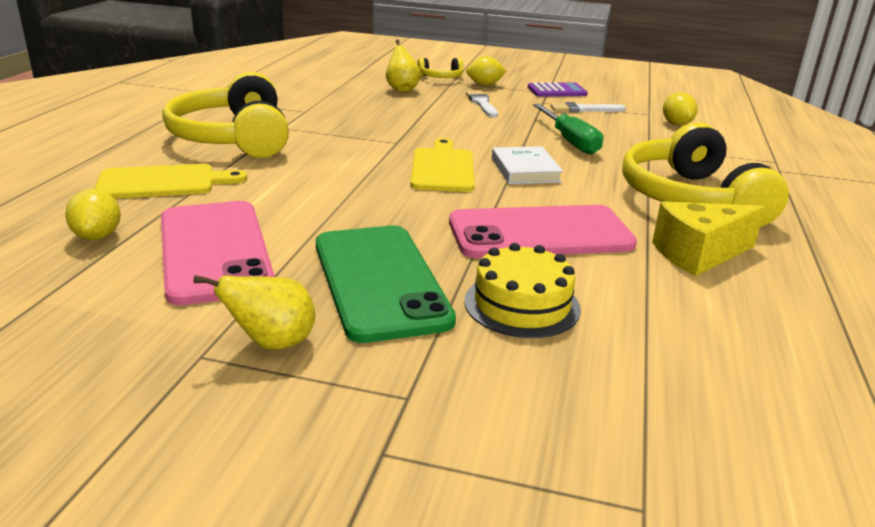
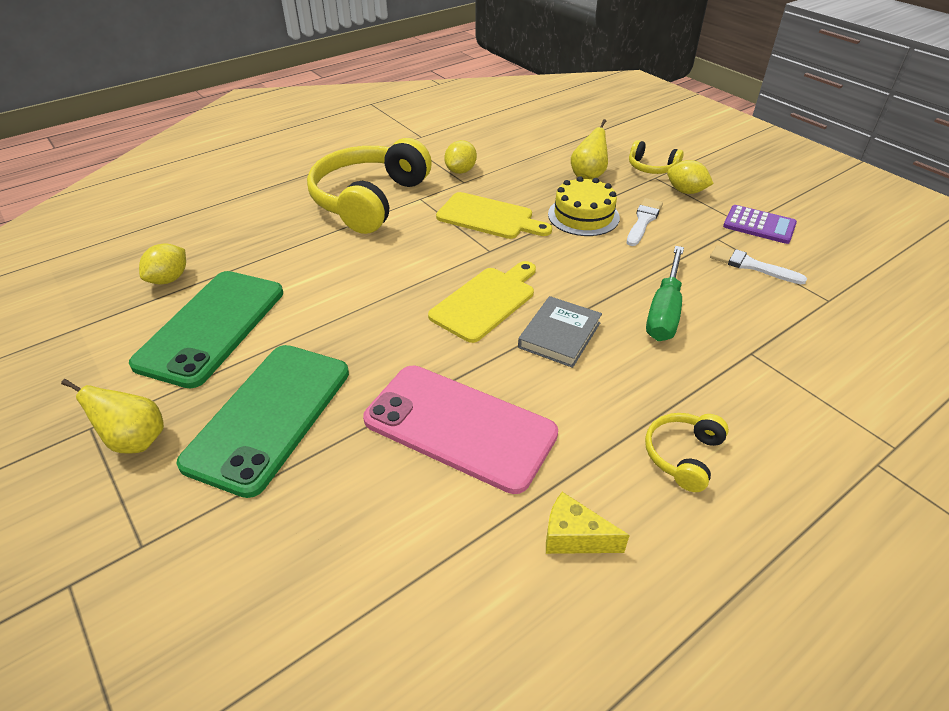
camera: 40 degrees right, 15 degrees up
yellow cutting board [94,164,247,199] -> yellow cutting board moved to [436,192,552,239]
pink phone [161,201,275,305] -> green phone [129,271,283,389]
yellow cake [464,243,581,338] -> yellow cake moved to [548,176,620,236]
white book [492,146,563,184] -> grey book [518,296,602,368]
yellow headphones [622,122,789,227] -> yellow headphones [645,413,729,492], size x0.45
yellow cheese [652,201,765,276] -> yellow cheese [546,492,630,554], size x0.63
yellow lemon [663,92,698,126] -> yellow lemon moved to [444,140,477,174]

